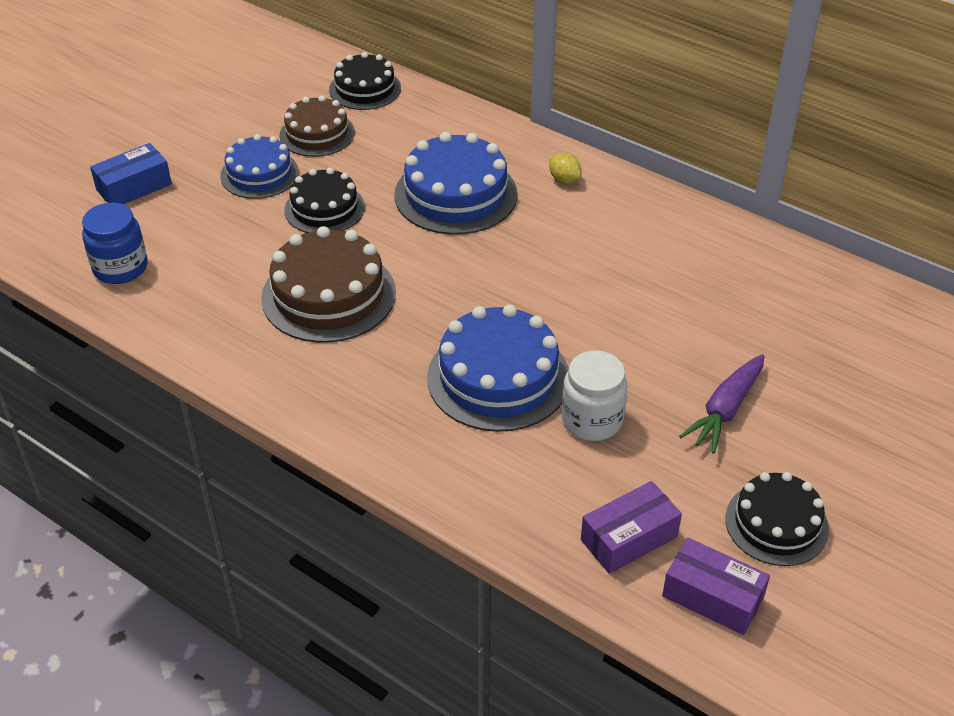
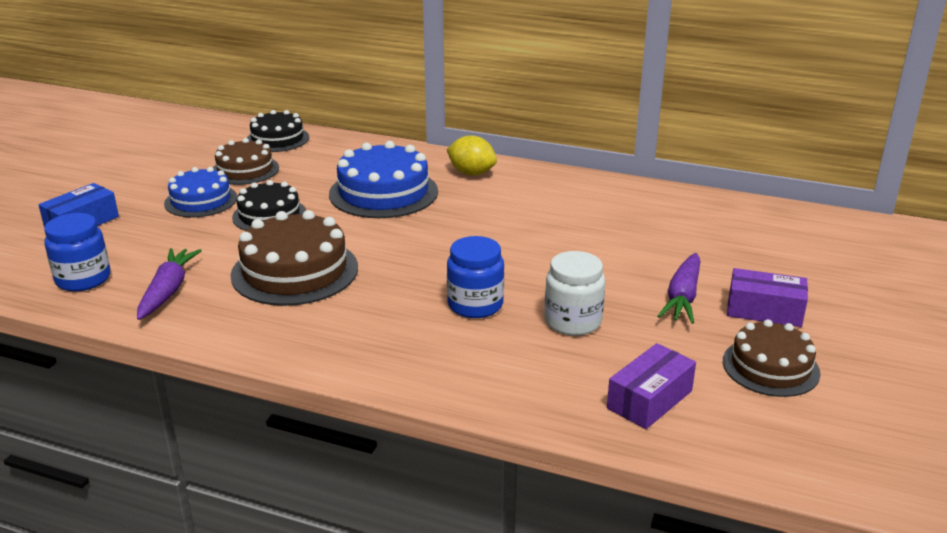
camera: 15 degrees left, 15 degrees down
blue cake [427,305,569,432] -> blue jar [447,236,504,318]
yellow lemon [549,153,582,183] -> yellow lemon [447,135,497,175], size x1.59
purple box [662,538,770,635] -> purple box moved to [727,268,808,327]
black cake [725,472,829,566] -> brown cake [723,319,821,397]
none -> purple carrot [137,248,202,320]

